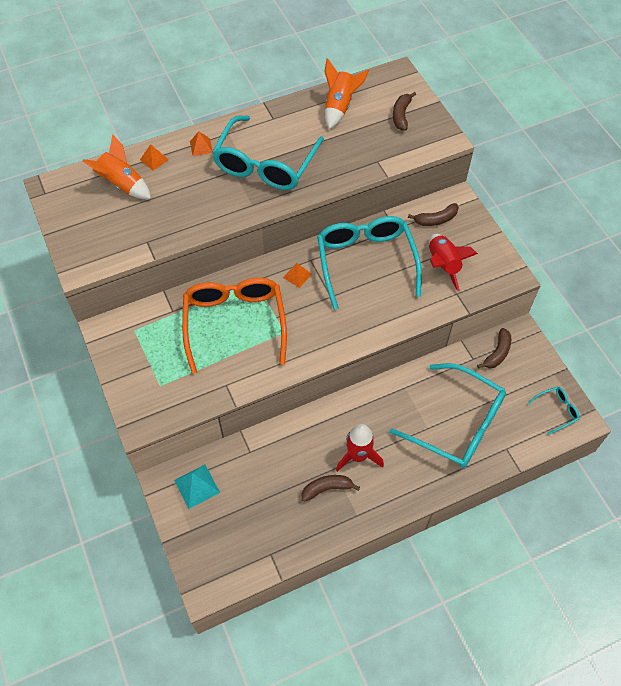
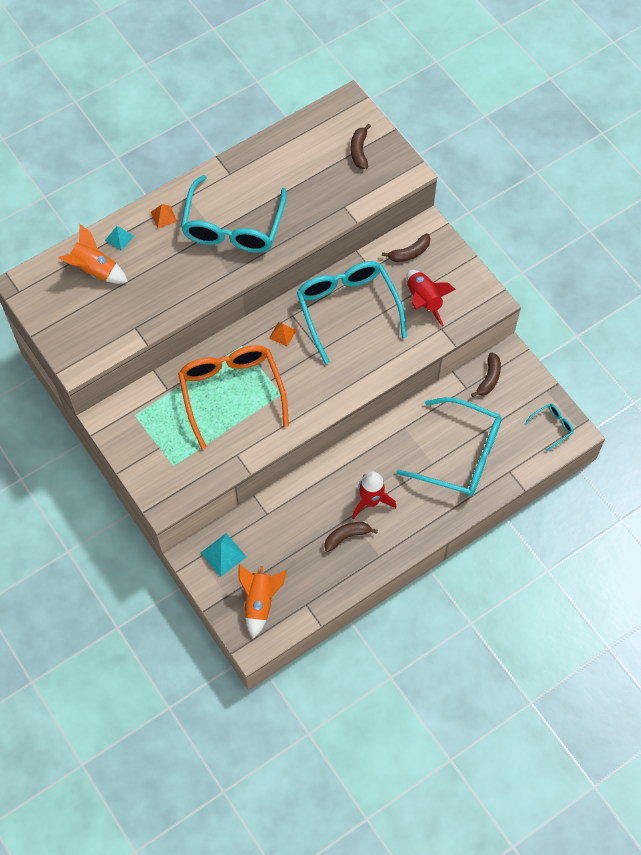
camera: 10 degrees left, 5 degrees up
orange pyramid [140,144,169,171] -> turquoise pyramid [105,226,134,251]
orange rocket [324,58,369,129] -> orange rocket moved to [239,564,287,638]

